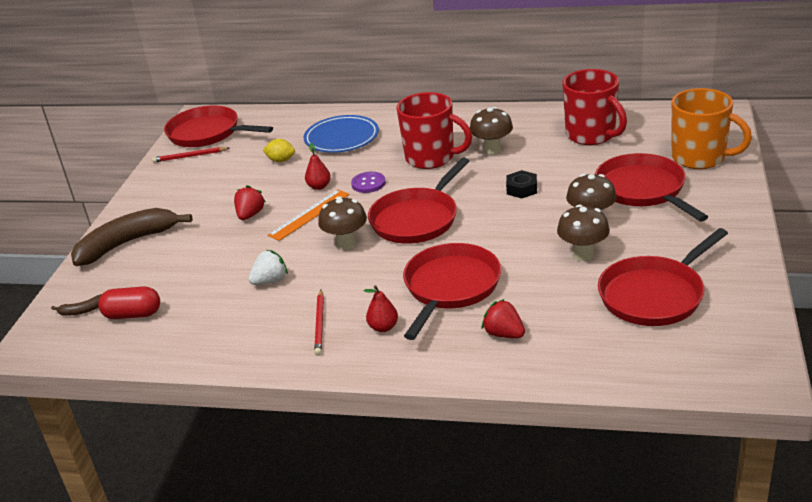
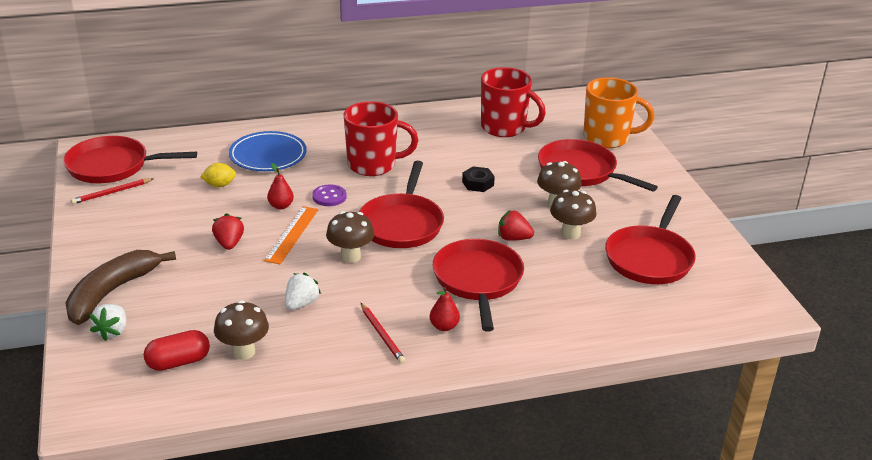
camera: 30 degrees left, 0 degrees up
brown banana [51,294,102,315] -> none
brown mushroom [470,107,513,155] -> brown mushroom moved to [214,300,269,360]
red strawberry [482,299,525,338] -> red strawberry moved to [498,210,534,241]
none -> white strawberry [89,304,126,341]

